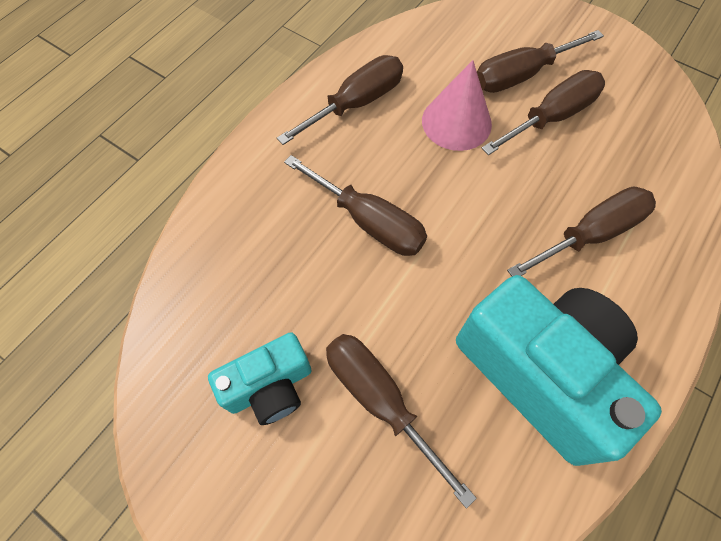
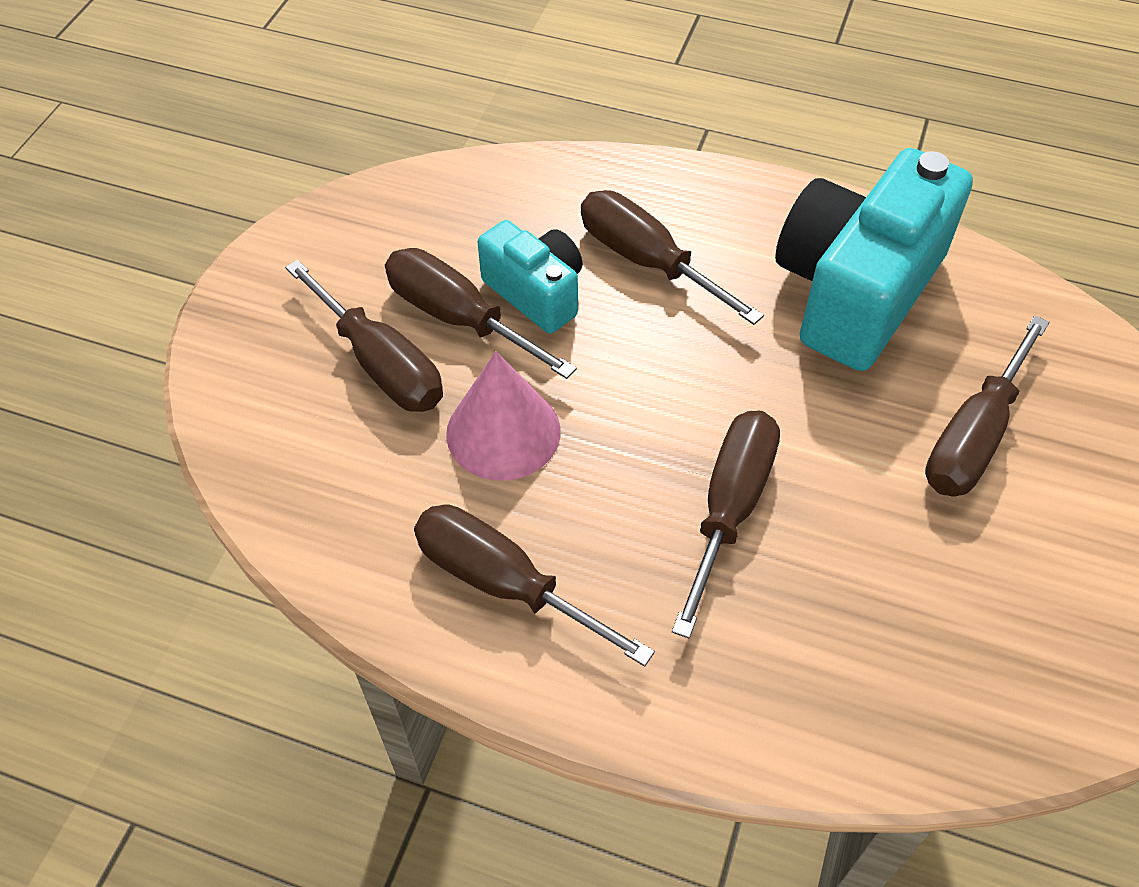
camera: 105 degrees left, 10 degrees down
turquoise camera [208,332,311,425] -> turquoise camera moved to [478,220,583,334]

